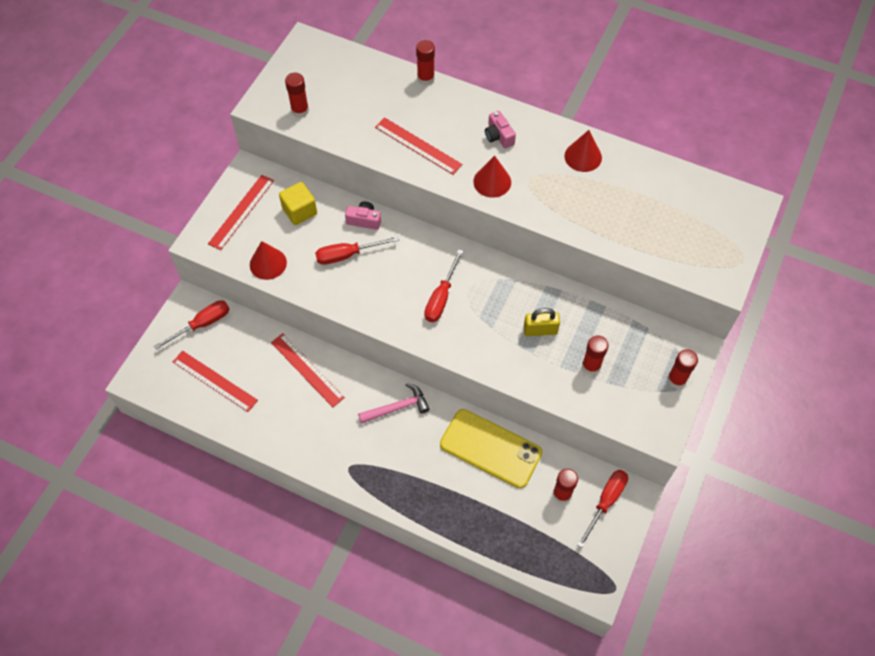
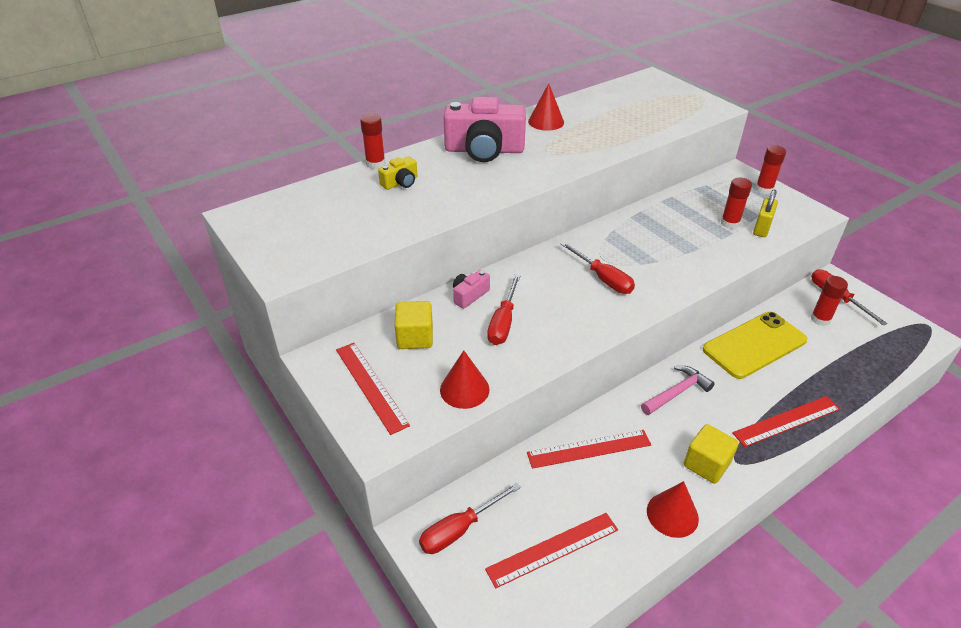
camera: 60 degrees left, 20 degrees down
red screwdriver [154,300,229,350] -> red screwdriver turned 120 degrees counterclockwise [419,482,521,554]
red glue stick [285,72,309,118] -> none
pink hammer [358,383,430,424] -> pink hammer turned 45 degrees clockwise [641,366,715,415]
red ruler [375,117,462,175] -> red ruler moved to [732,396,840,447]
red cone [473,155,511,198] -> red cone moved to [647,481,699,538]
pink camera [485,111,516,148] -> pink camera [443,97,526,162], size x2.20
yellow padlock [524,308,560,336] -> yellow padlock moved to [753,189,778,237]
none -> yellow camera [378,156,418,190]
none -> yellow cube [684,424,739,484]

